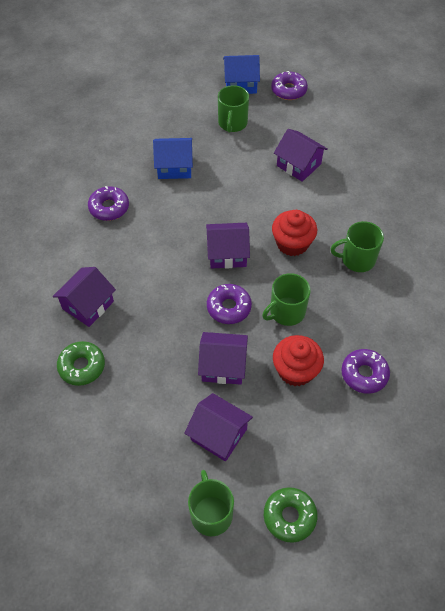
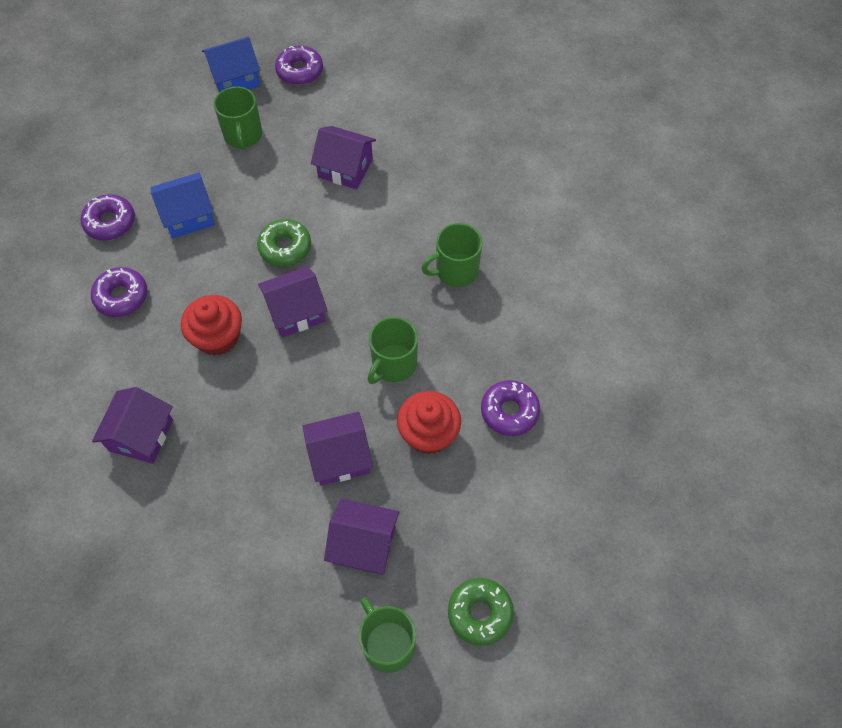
camera: 20 degrees left, 5 degrees up
green donut [57,341,105,386] -> green donut moved to [257,219,311,266]
purple donut [207,284,252,324] -> purple donut moved to [81,194,135,240]
red cupcake [272,210,317,256] -> red cupcake moved to [181,295,242,356]

